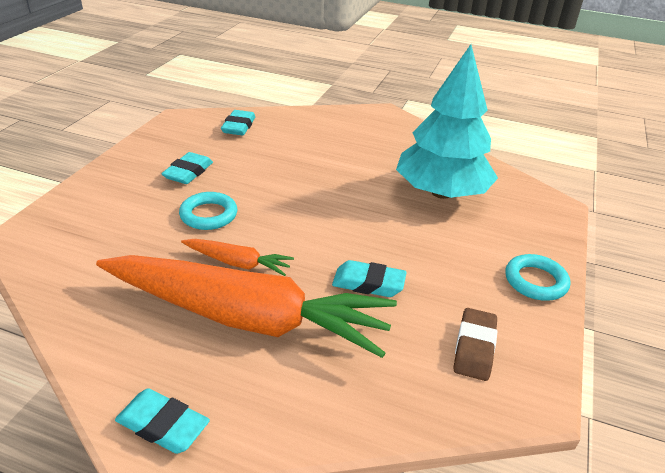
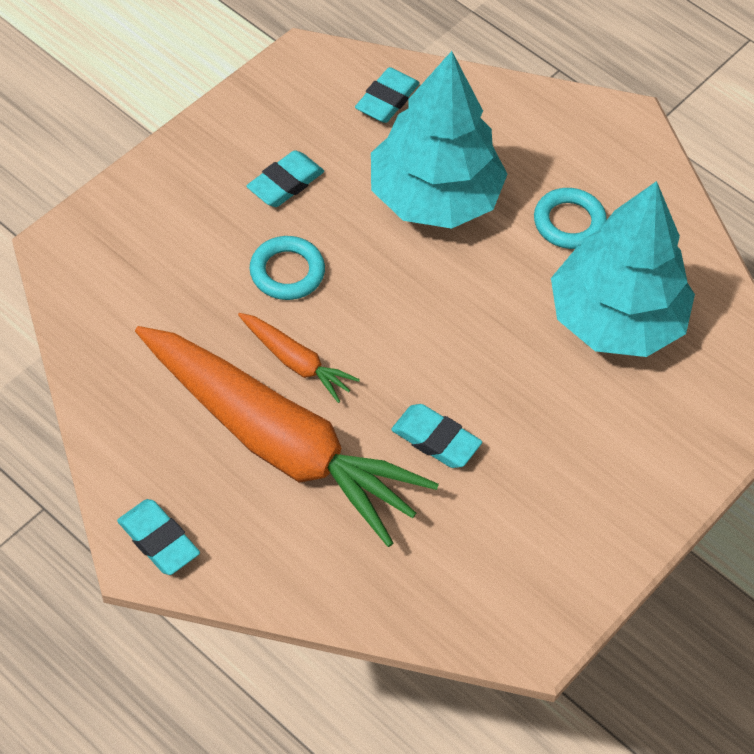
camera: 20 degrees right, 20 degrees up
brown eraser [454,308,497,381] -> none
turquoise ring [505,254,571,301] -> turquoise ring moved to [534,188,607,249]
none -> turquoise tree [371,51,508,228]

